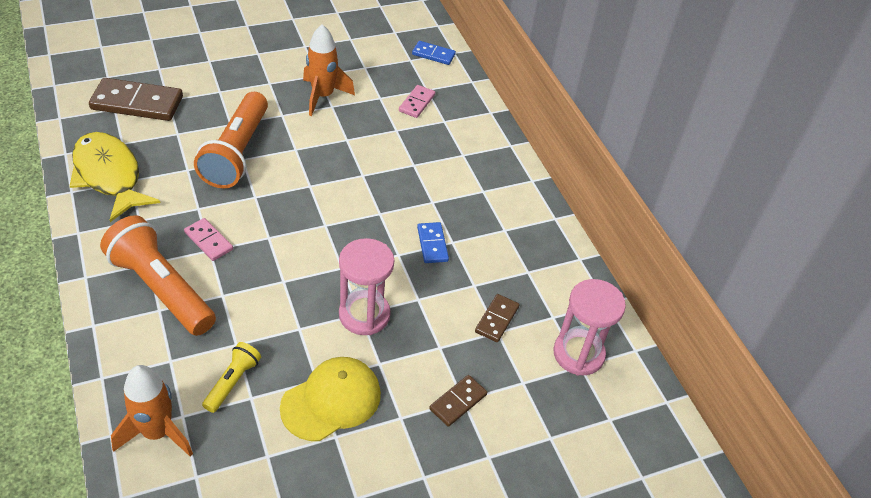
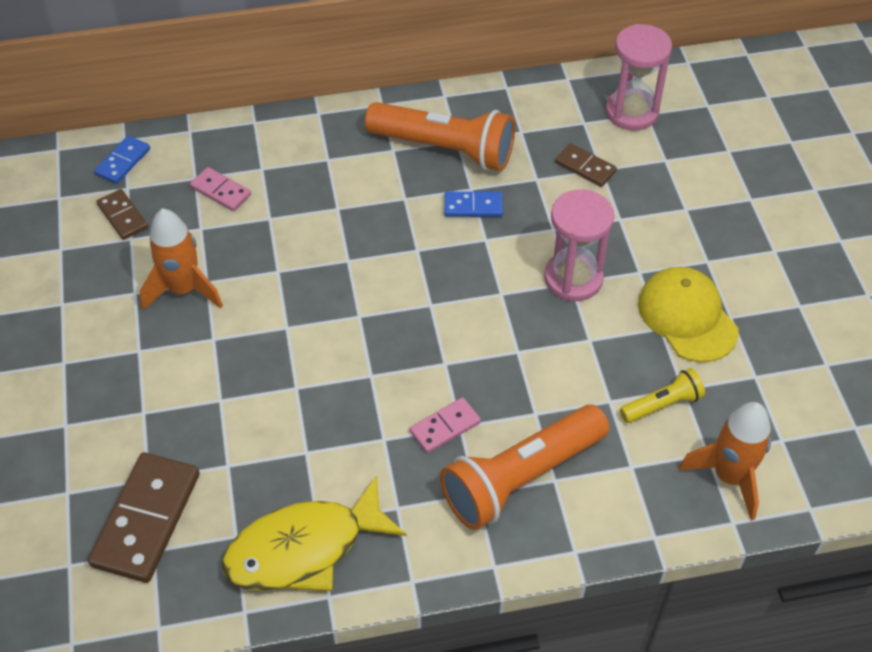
camera: 75 degrees left, 5 degrees up
orange flashlight [194,92,268,188] -> orange flashlight moved to [365,102,515,171]
yellow flashlight [202,342,261,413] -> yellow flashlight turned 120 degrees clockwise [620,368,705,423]
brown domino [429,375,487,427] -> brown domino moved to [96,189,148,240]

